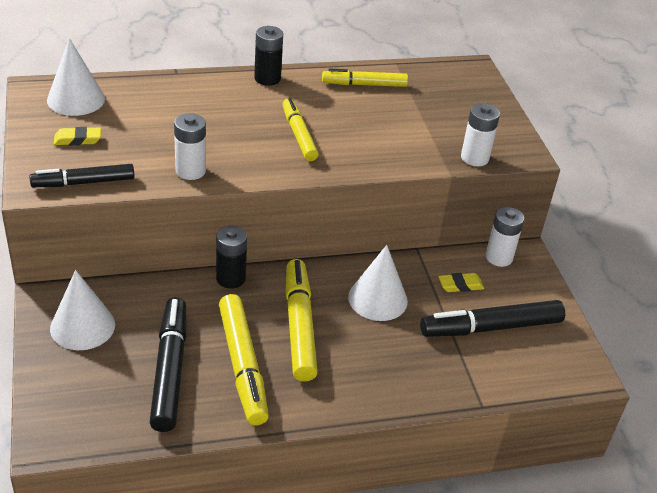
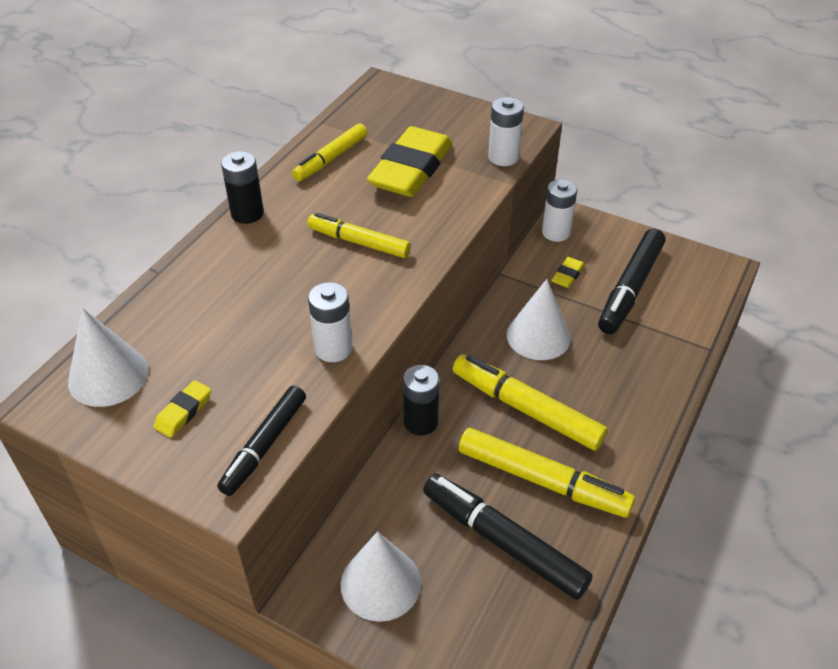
camera: 45 degrees left, 5 degrees up
none -> yellow eraser [367,126,453,197]

